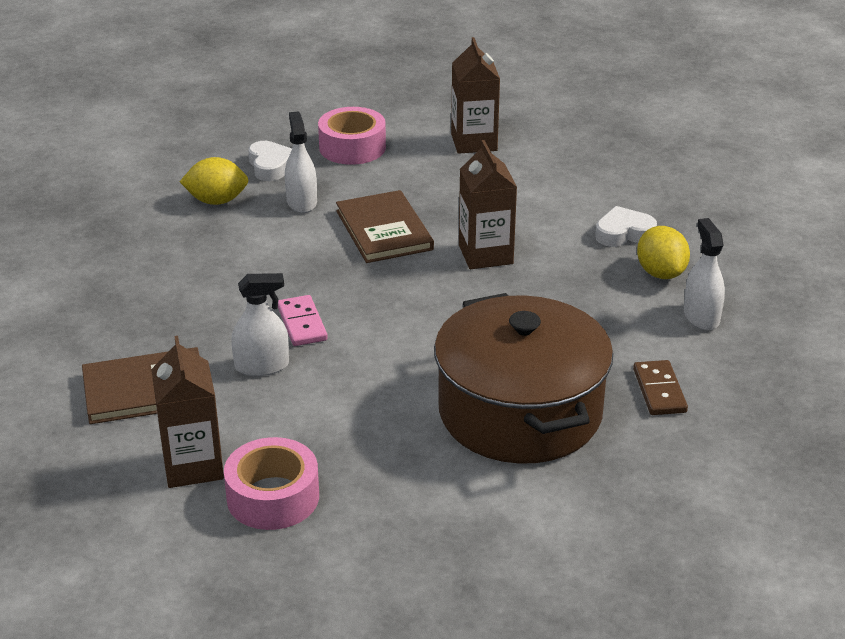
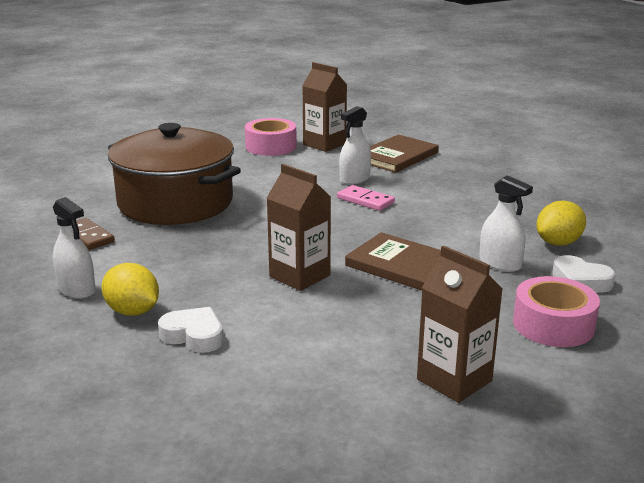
camera: 145 degrees right, 10 degrees down
white heart [595,206,657,247] -> white heart turned 105 degrees counterclockwise [158,307,223,353]

